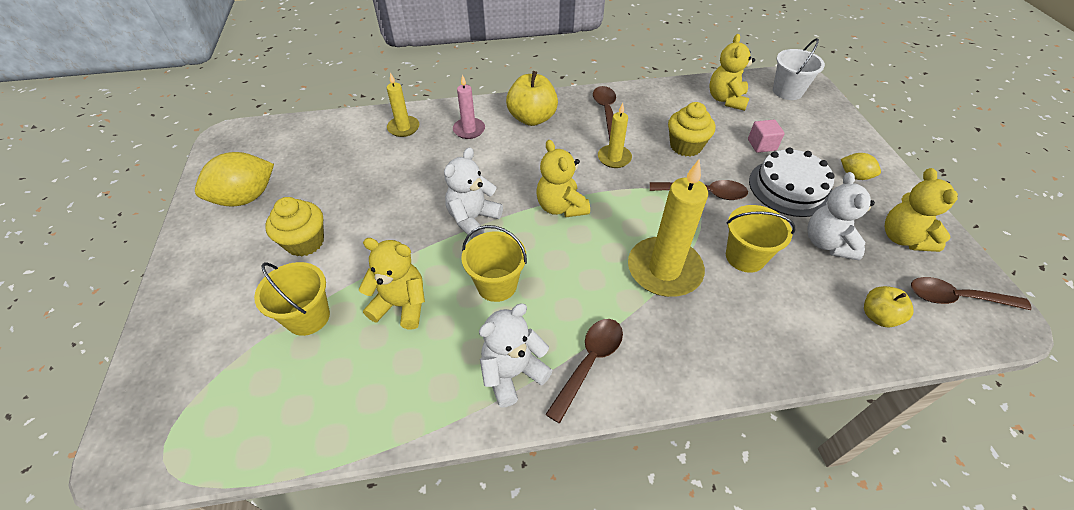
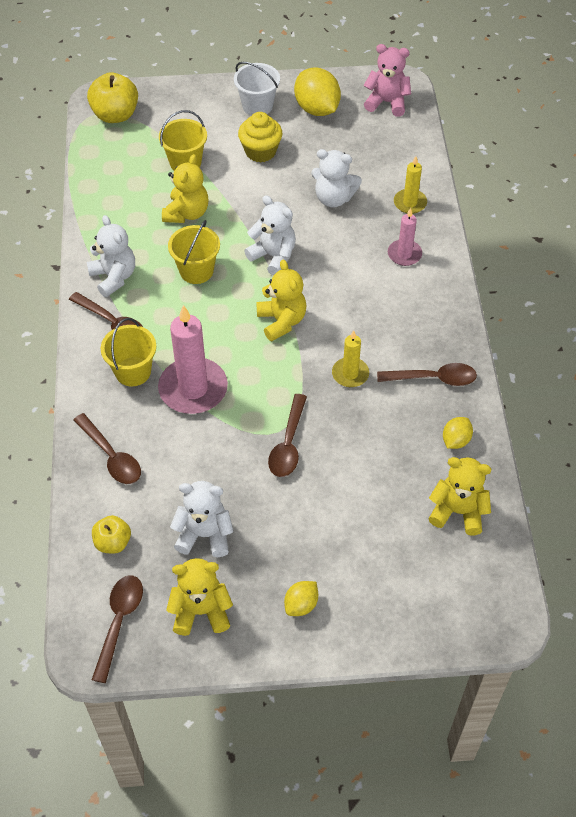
camera: 95 degrees right, 5 degrees up
yellow apple [506,71,558,126] -> yellow apple moved to [87,72,138,123]
yellow teddy bear [537,140,590,217] -> yellow teddy bear turned 90 degrees clockwise [256,259,306,342]
yellow candle [628,160,708,297] -> pink candle [158,305,228,414]
yellow cupcake [668,102,715,156] -> none
yellow bucket [726,205,795,273] -> yellow bucket moved to [100,318,156,386]
pink cube [748,120,785,153] -> none
white cake [749,148,835,217] -> none
white bucket [773,38,825,100] -> white bucket moved to [234,62,280,116]
none -> brown spoon [74,413,141,484]
none -> white teddy bear [311,149,362,208]
none -> pink teddy bear [364,44,411,117]
none -> yellow lemon [443,417,473,449]

